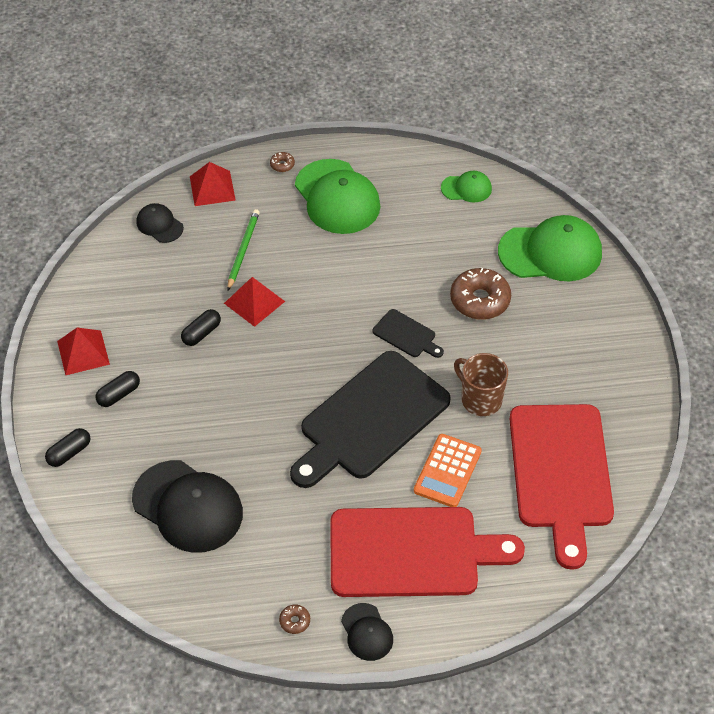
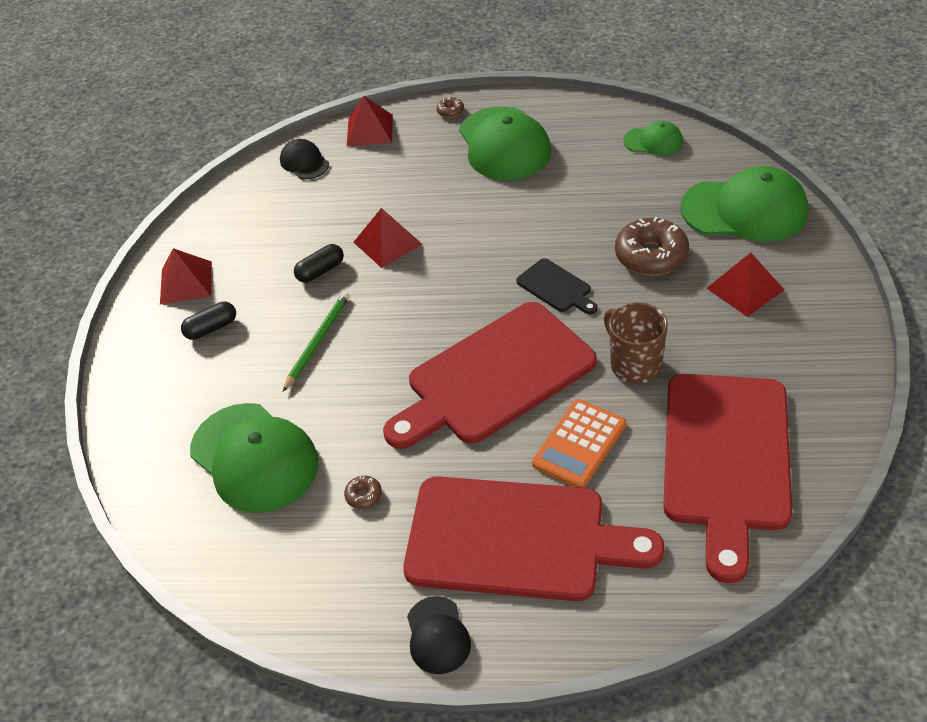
camera: 15 degrees right, 5 degrees down
black capsule [45,428,91,467] -> none
black cap [132,460,243,553] -> green cap [190,403,318,513]
green pencil [227,209,260,290] -> green pencil moved to [283,292,350,392]
brown donut [279,604,310,634] -> brown donut moved to [344,476,382,509]
black cutting board [290,351,451,488] -> red cutting board [383,302,597,449]
none -> red pyramid [707,253,784,317]

